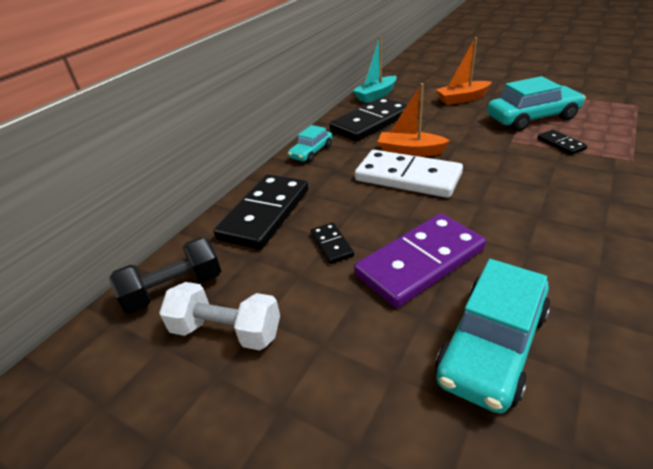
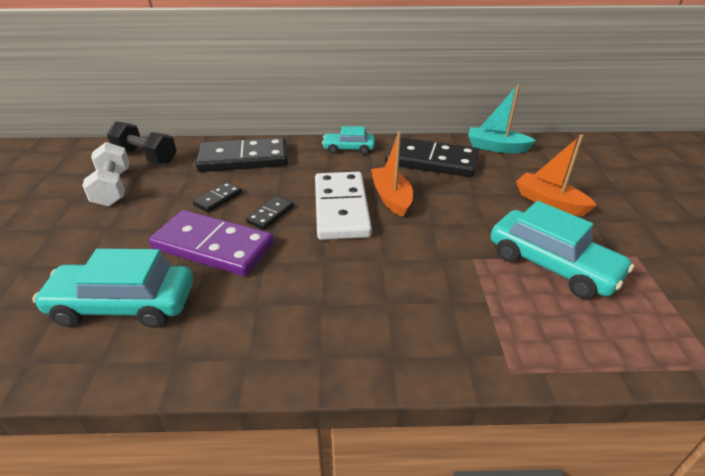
camera: 55 degrees right, 0 degrees up
black domino [538,130,587,155] -> black domino moved to [246,196,294,230]

